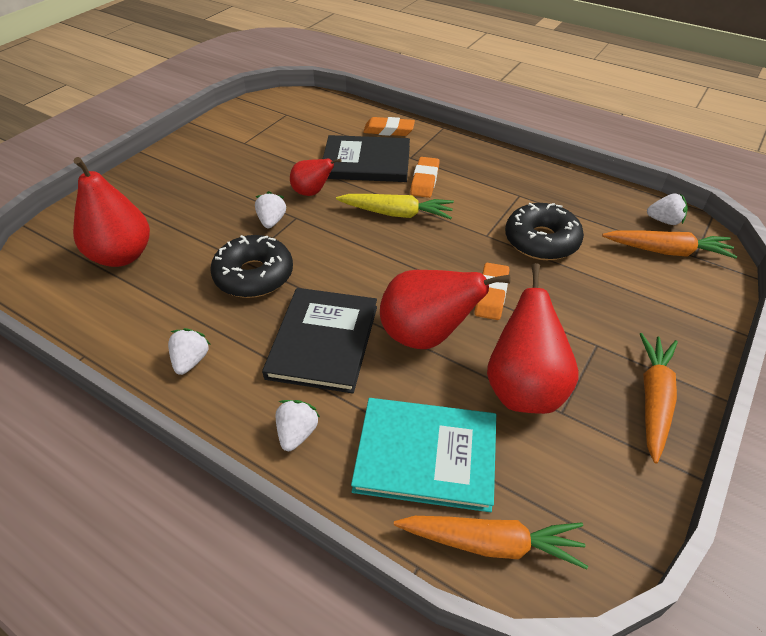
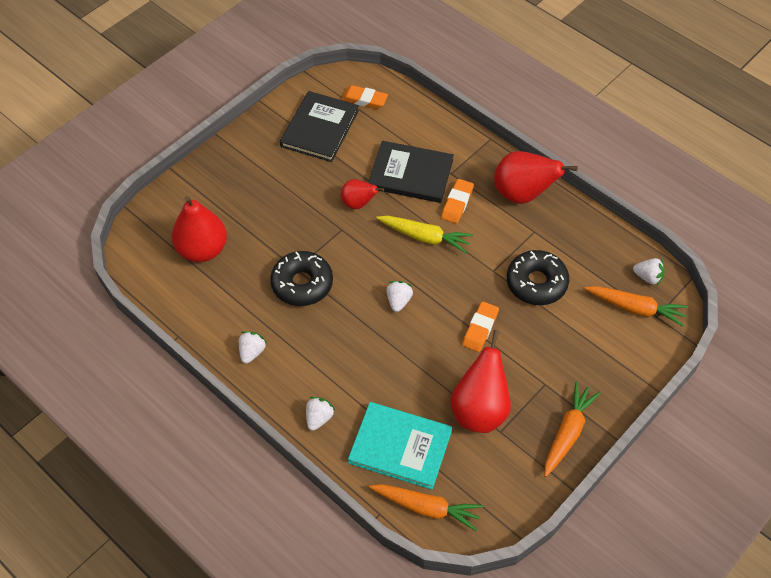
camera: 10 degrees right, 10 degrees up
white strawberry [255,191,286,228] -> white strawberry moved to [387,281,413,312]
black book [262,288,377,393] -> black book moved to [280,91,359,162]
orange eraser [363,117,415,136] -> orange eraser moved to [341,85,388,109]
red pear [380,270,510,349] -> red pear moved to [494,151,578,204]

